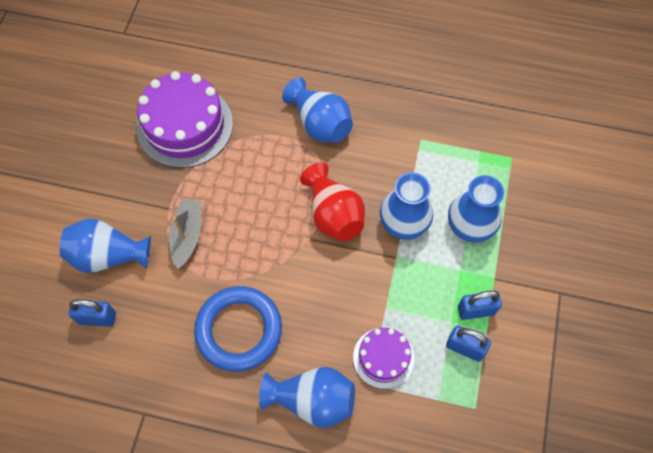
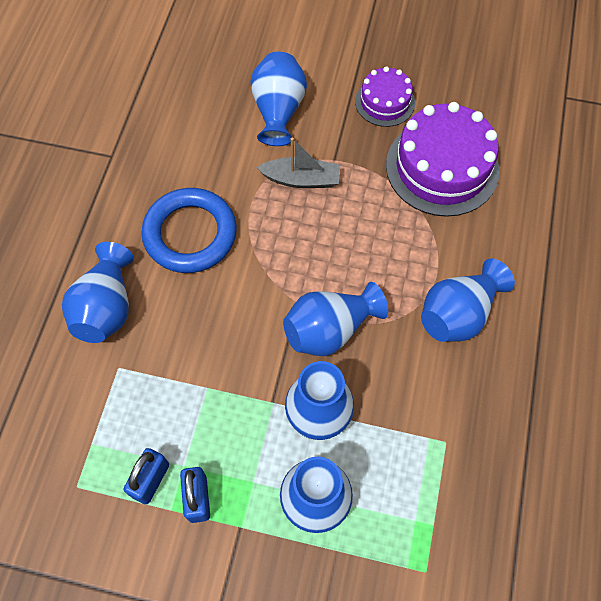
camera: 90 degrees right, 0 degrees up
blue padlock [69,299,116,326] -> none
red vase [300,162,365,241] -> blue vase [283,282,388,356]
purple cake [353,328,414,389] -> purple cake moved to [355,66,415,127]

